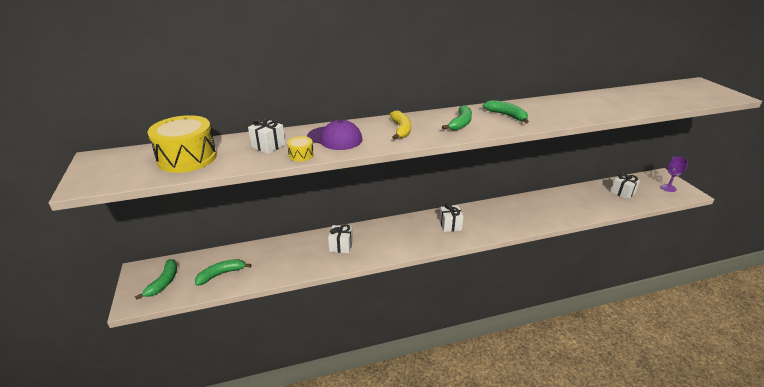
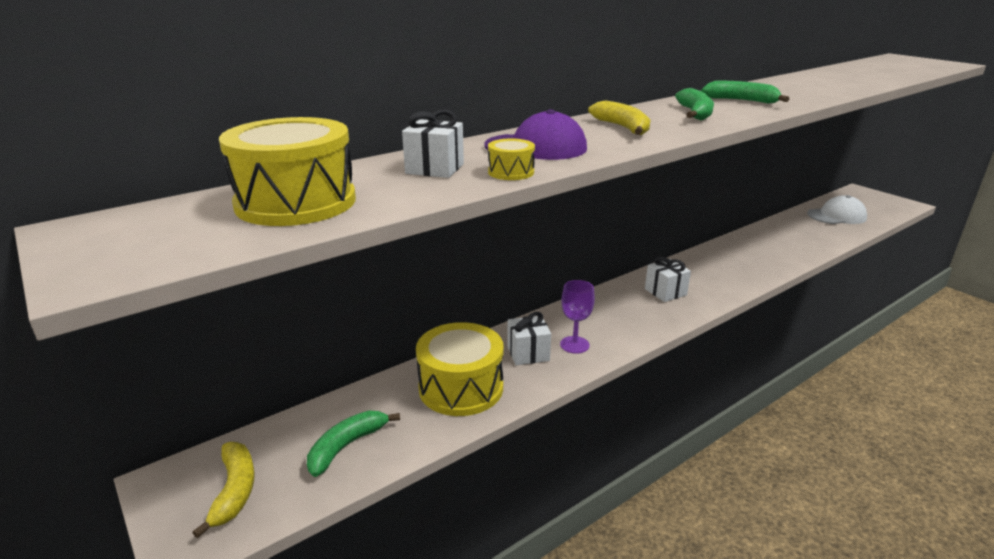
camera: 20 degrees left, 5 degrees down
green banana [135,259,177,300] -> yellow banana [192,442,255,538]
white gift [611,174,640,199] -> white cap [807,195,867,224]
purple goblet [660,156,688,192] -> purple goblet moved to [560,280,595,354]
none -> yellow drum [416,322,504,416]

